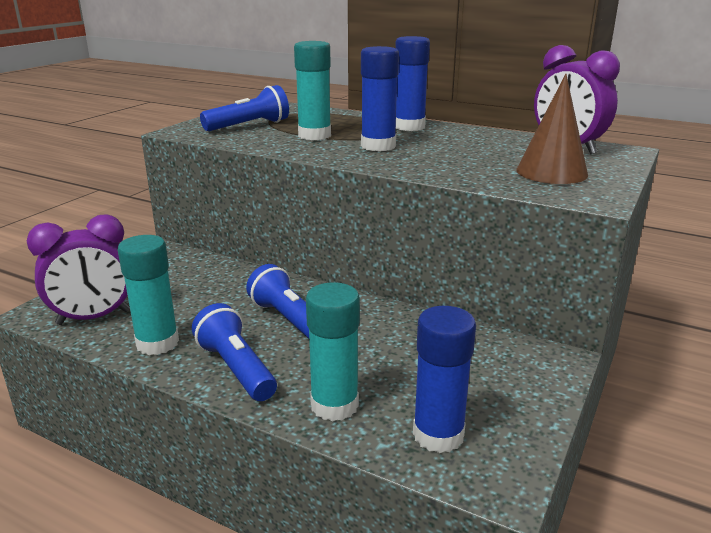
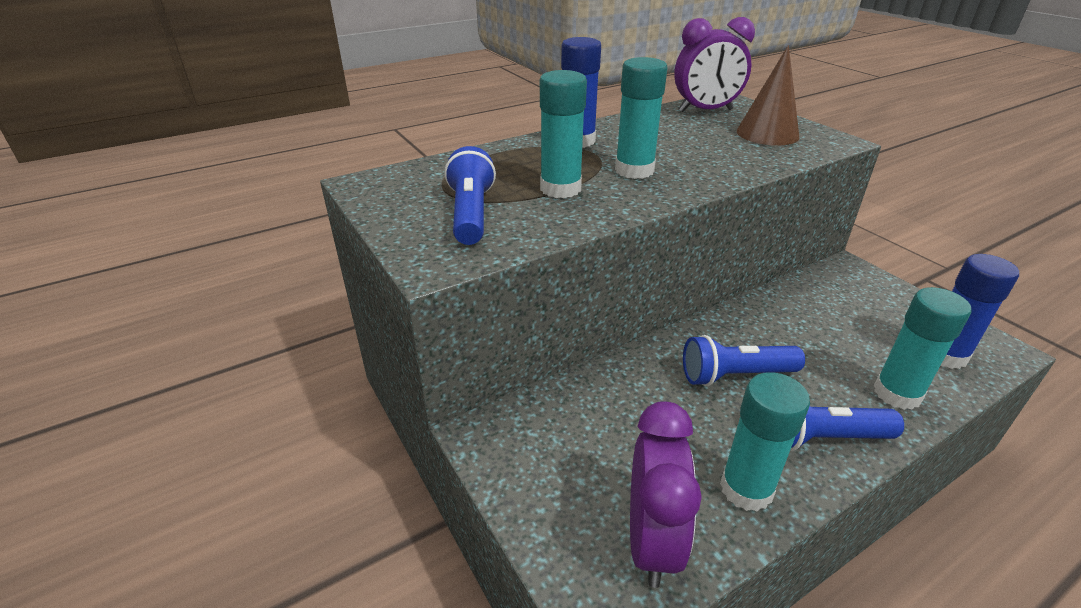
camera: 60 degrees left, 10 degrees up
blue glue stick [361,46,399,151] -> turquoise glue stick [615,57,668,179]

